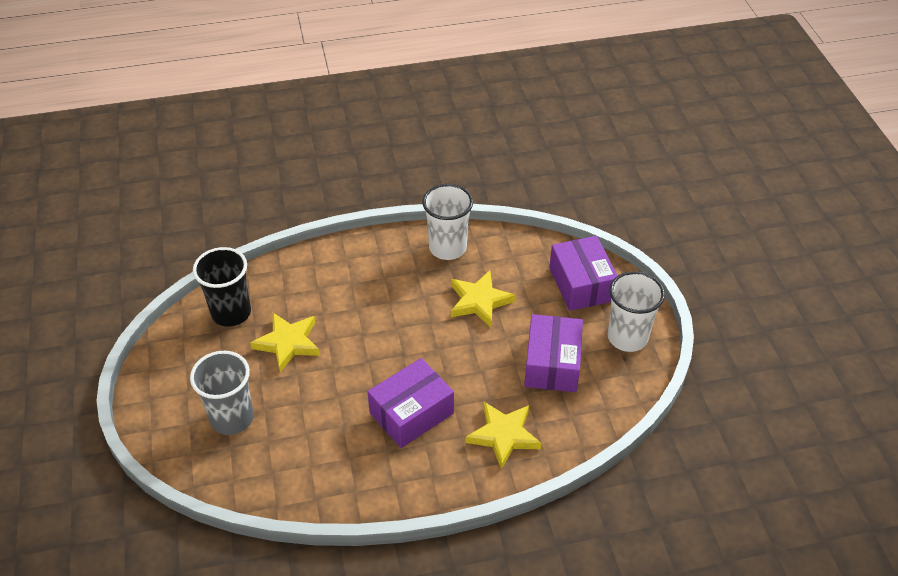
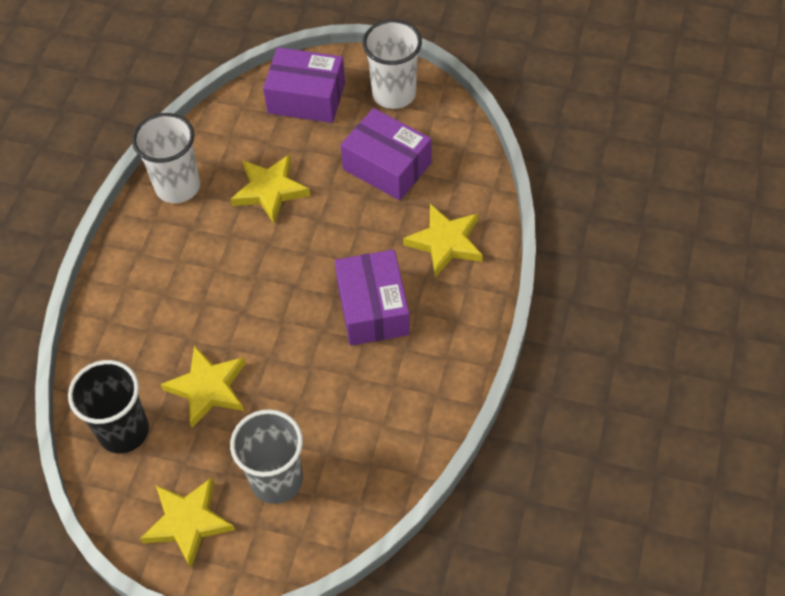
camera: 60 degrees left, 10 degrees up
none -> yellow star [140,478,235,568]

